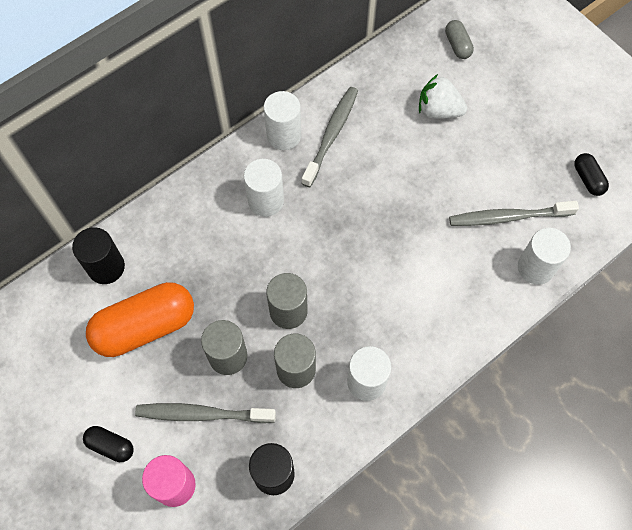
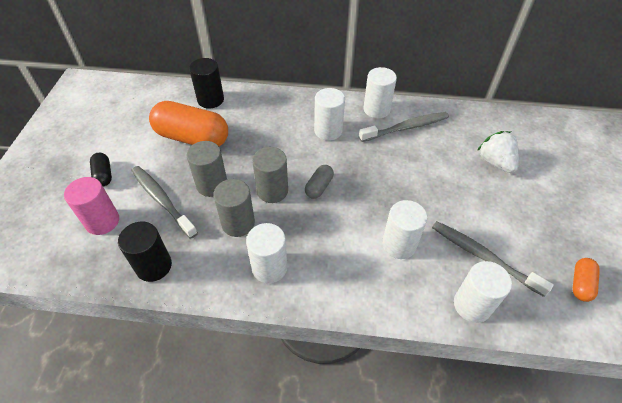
camera: 45 degrees right, 15 degrees down
grey capsule [445,20,474,59] -> grey capsule moved to [305,165,334,199]
black capsule [574,153,609,196] -> orange capsule [573,258,600,302]
none -> white cylinder [382,200,427,259]

